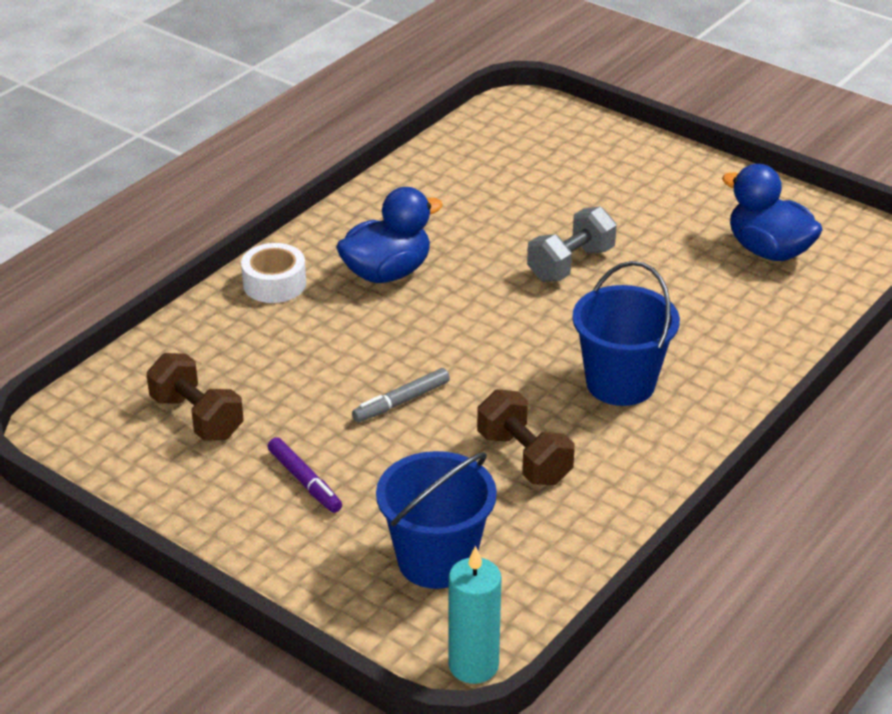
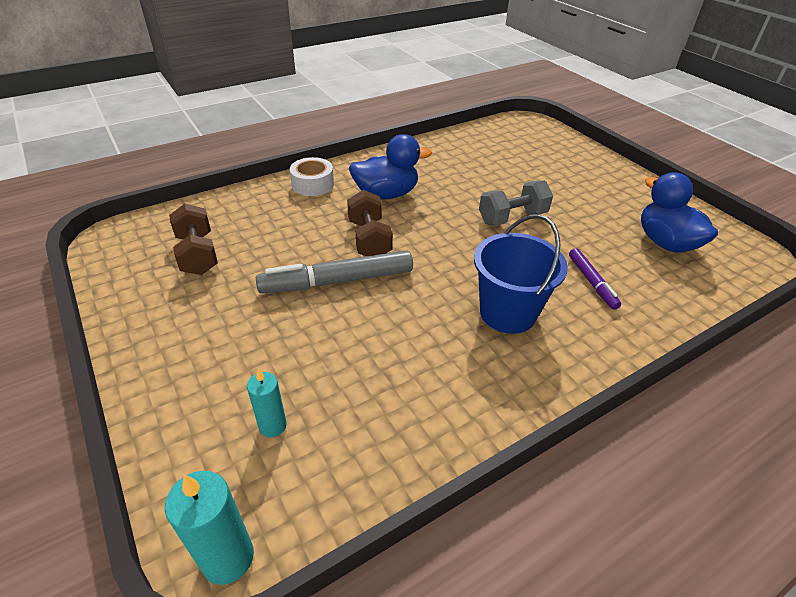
camera: 20 degrees right, 5 degrees up
purple marker [268,437,342,513] -> purple marker moved to [569,248,621,310]
grey marker [352,368,450,422] -> grey marker [256,250,413,294], size x1.82
blue bucket [376,451,497,589] -> turquoise candle [247,369,287,438]
brown dumbbell [477,389,575,485] -> brown dumbbell moved to [347,190,393,256]

